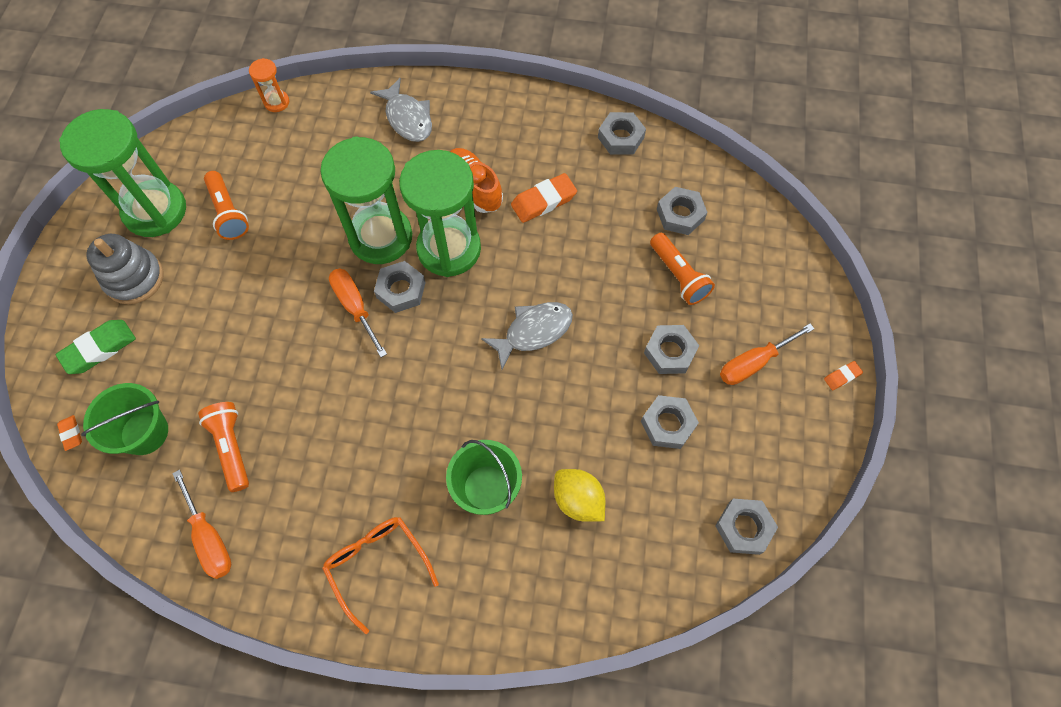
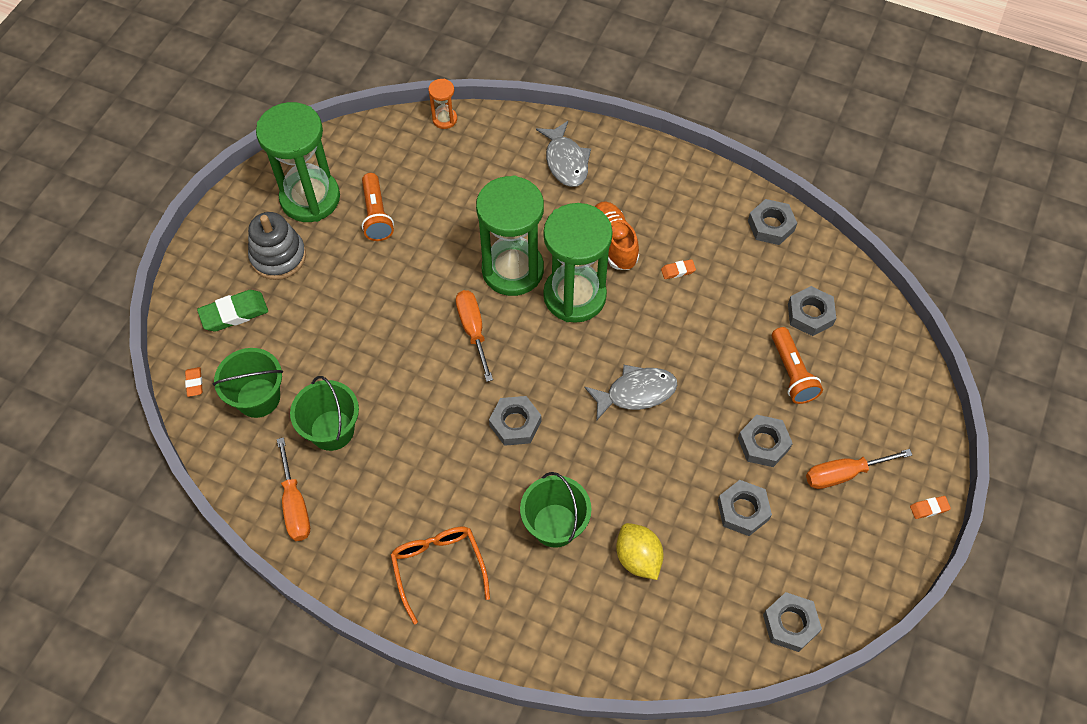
camera: 15 degrees right, 5 degrees down
orange flashlight [198,402,249,492] -> green bucket [290,376,359,451]
grey nut [374,261,426,313] -> grey nut moved to [489,396,541,446]
orange eraser [511,173,577,223] -> orange eraser [661,259,696,279], size x0.52

